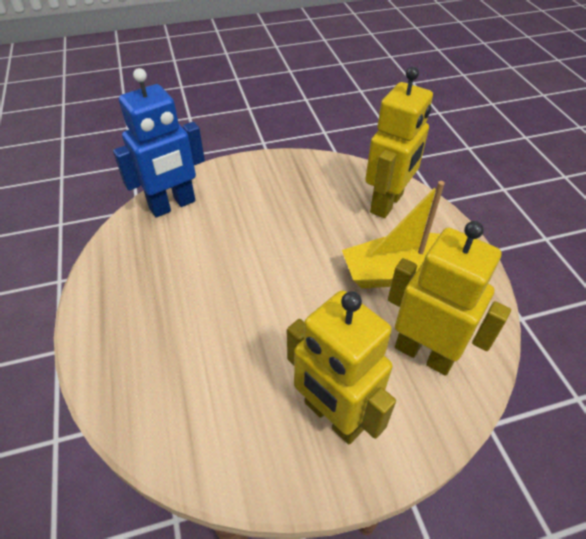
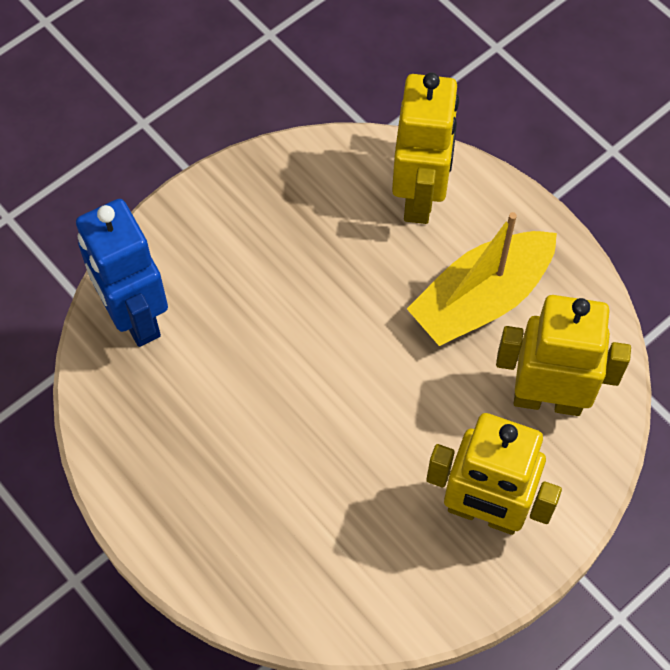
camera: 25 degrees left, 15 degrees up
blue robot [113,68,205,218] -> blue robot turned 120 degrees clockwise [76,199,168,347]

